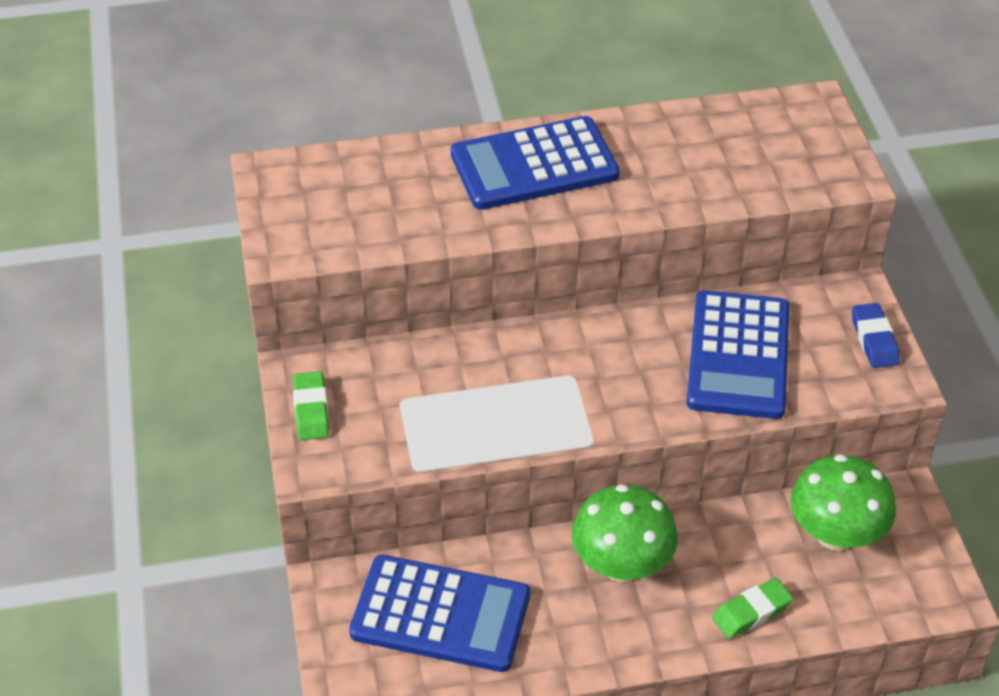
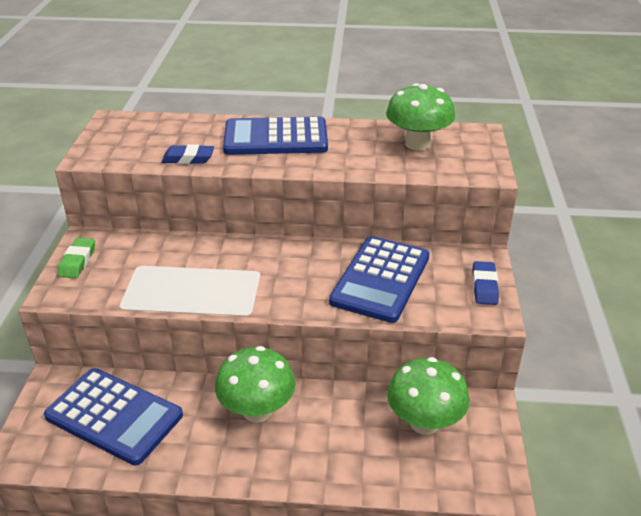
camera: 15 degrees right, 10 degrees down
green eraser [712,578,793,639] -> none
none -> blue eraser [162,144,214,164]
none -> green mushroom [386,83,455,151]

